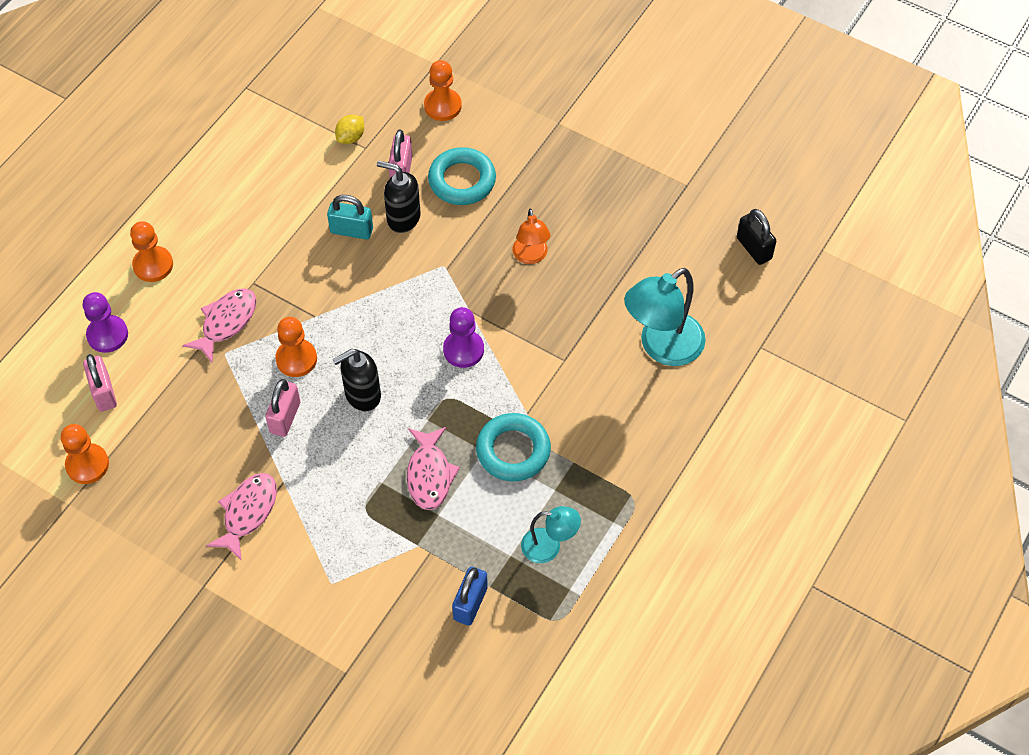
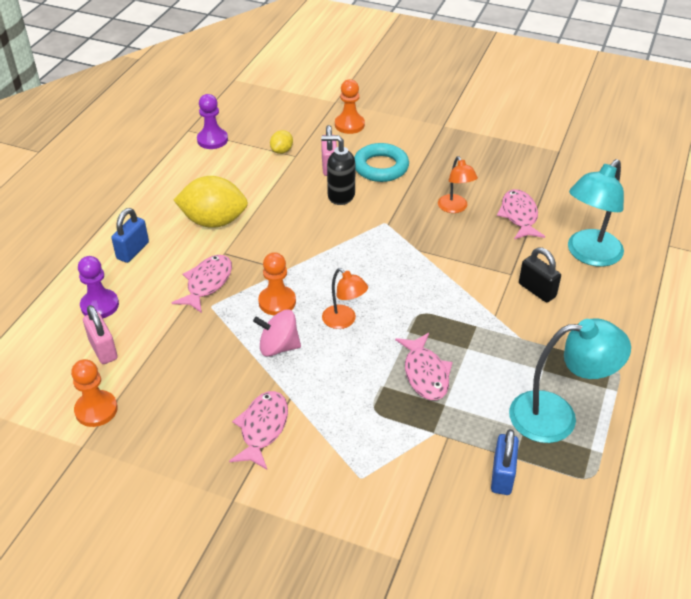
camera: 10 degrees left, 15 degrees down
orange pawn [130,221,173,282] -> blue padlock [111,208,149,263]
pink padlock [265,379,300,437] -> pink spinning top [253,310,301,356]
turquoise padlock [327,195,373,240] -> none
black soap dispenser [332,349,381,411] -> orange lamp [322,268,368,329]
purple pawn [443,307,484,368] -> purple pawn moved to [197,94,228,149]
turquoise ring [476,413,551,481] -> none
turquoise lamp [521,506,581,563] -> turquoise lamp [509,318,631,443], size x1.76
black padlock [737,209,776,265] -> black padlock moved to [519,247,561,302]
none -> yellow lemon [174,176,248,228]
none -> pink fish [497,189,545,239]

